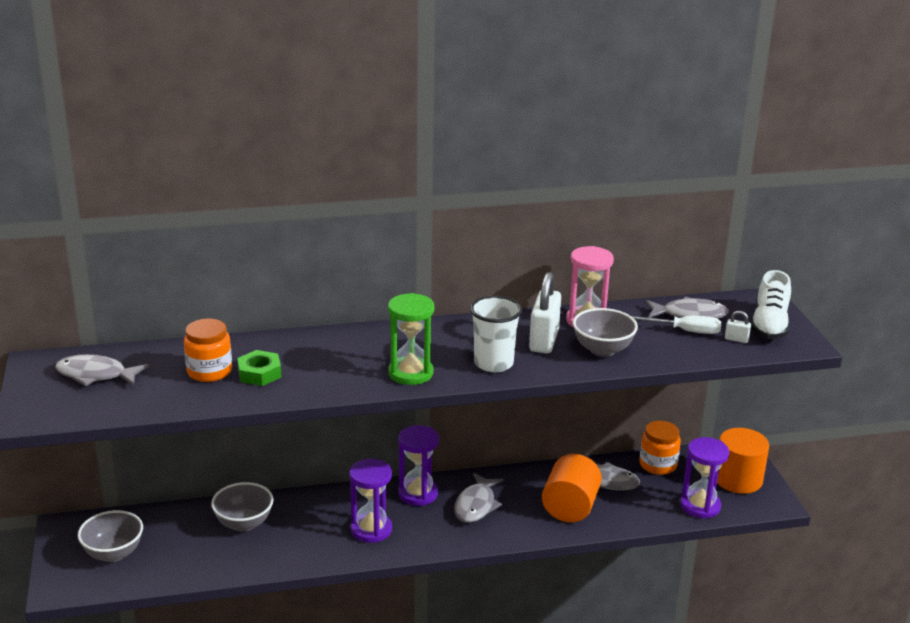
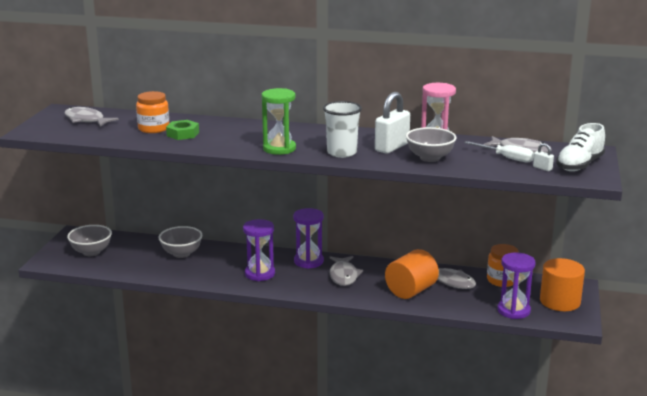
camera: 25 degrees right, 5 degrees down
grey fish [454,473,504,523] -> grey fish turned 45 degrees counterclockwise [329,256,363,286]

